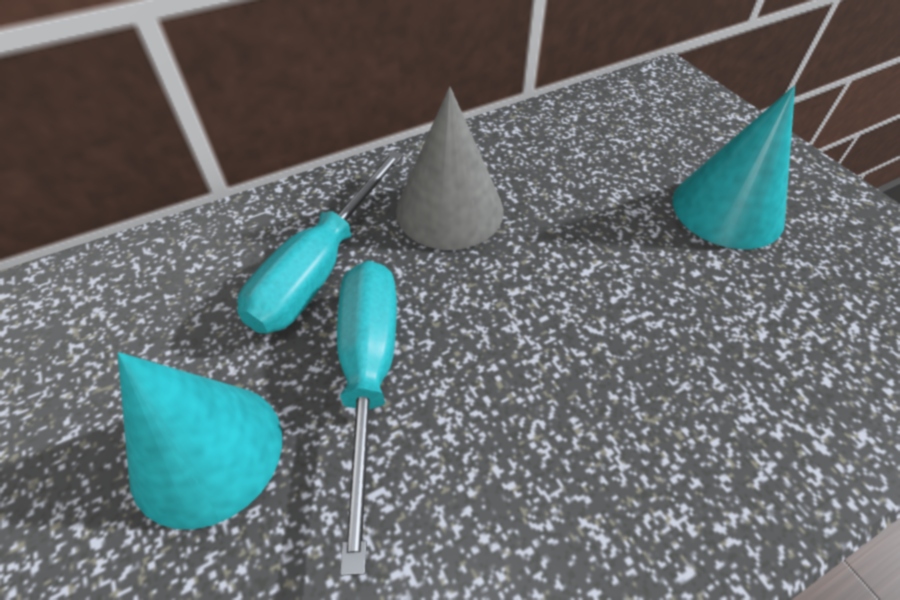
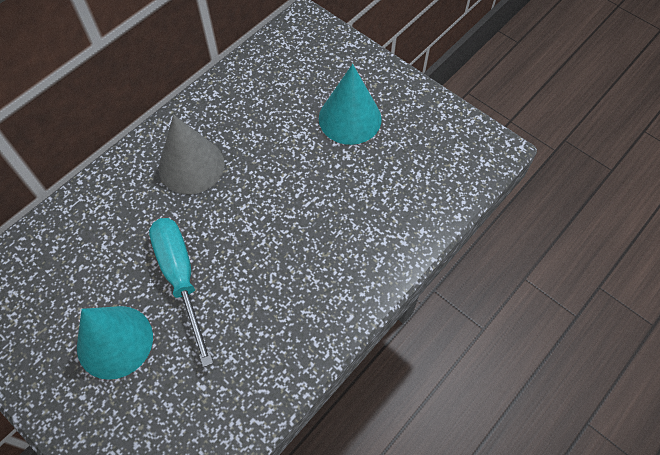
camera: 20 degrees left, 10 degrees up
turquoise screwdriver [237,150,404,334] -> none

